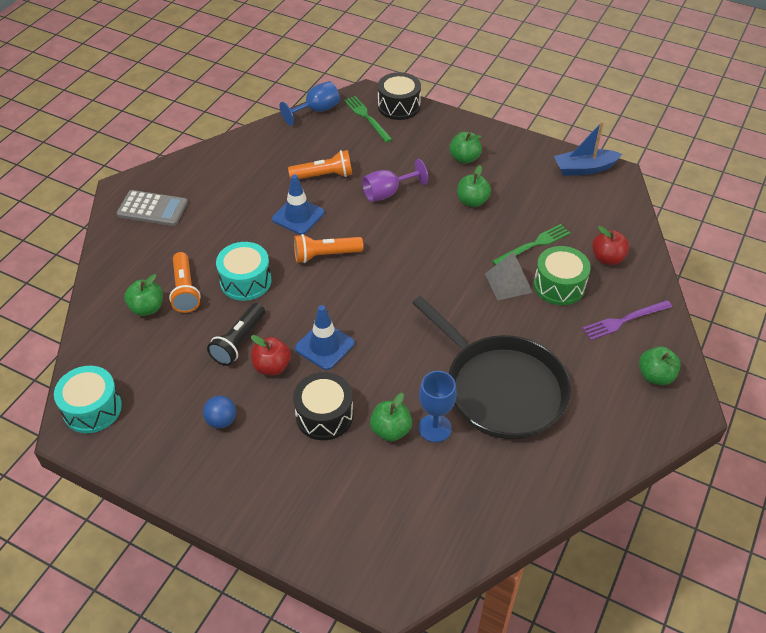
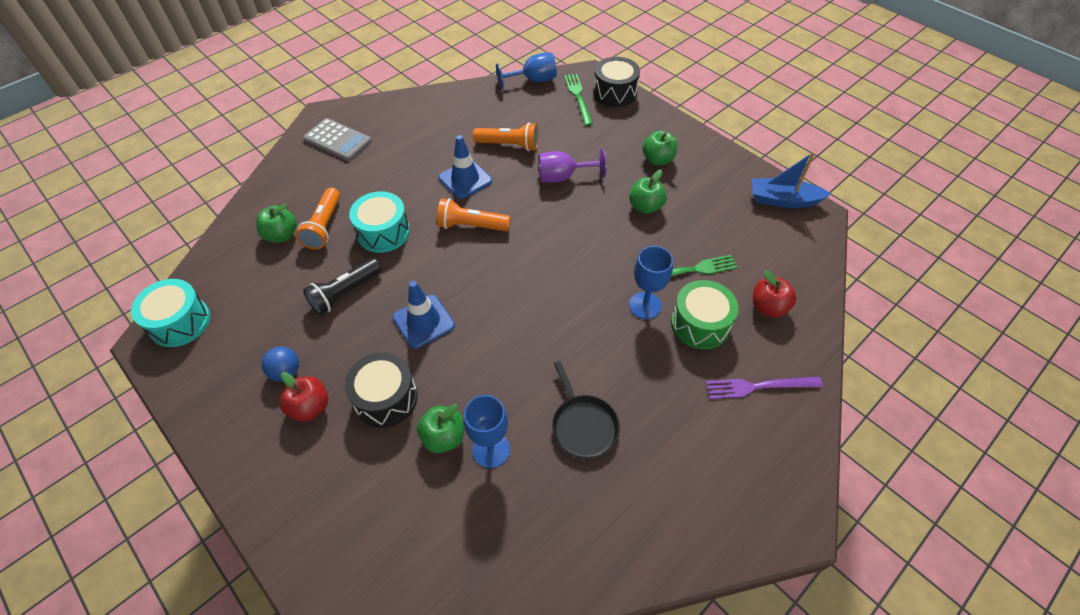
camera: 20 degrees right, 5 degrees up
red apple [251,335,291,375] -> red apple moved to [279,372,328,422]
black pan [412,296,571,439] -> black pan [552,361,620,459], size x0.48
grey pyramid [485,252,533,300] -> blue goblet [629,246,673,319]
green apple [639,346,681,385] -> none

